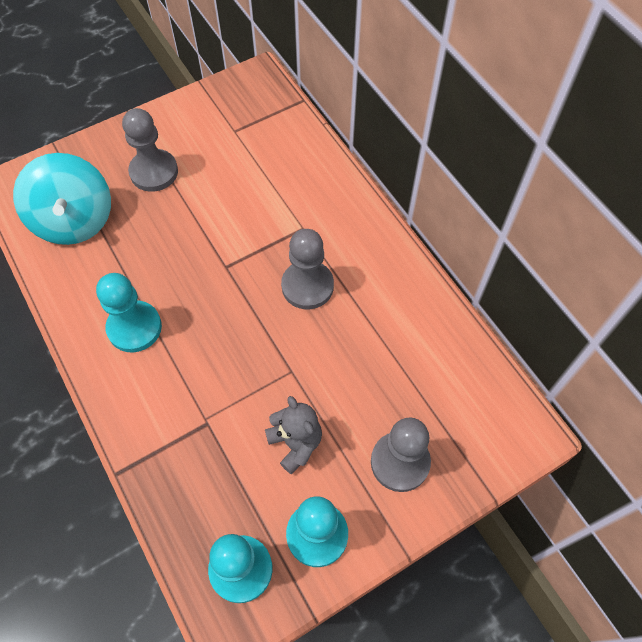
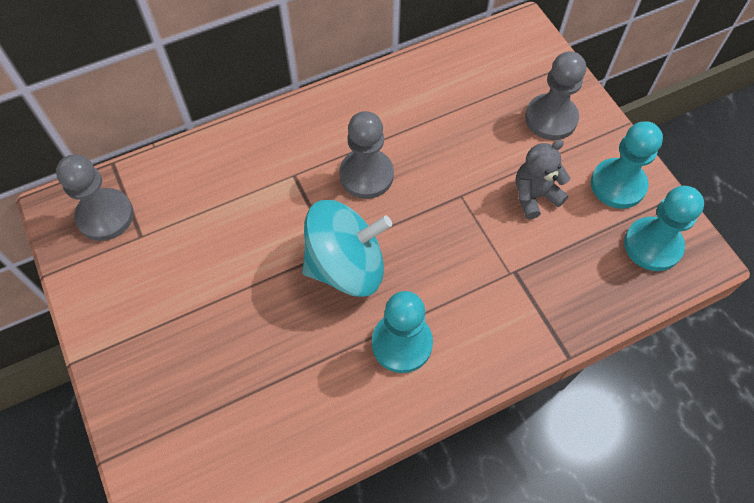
camera: 85 degrees left, 0 degrees up
turquoise spinning top [13,153,111,245] -> turquoise spinning top moved to [302,200,392,297]
grey pawn [122,108,178,192] -> grey pawn moved to [56,154,134,241]

